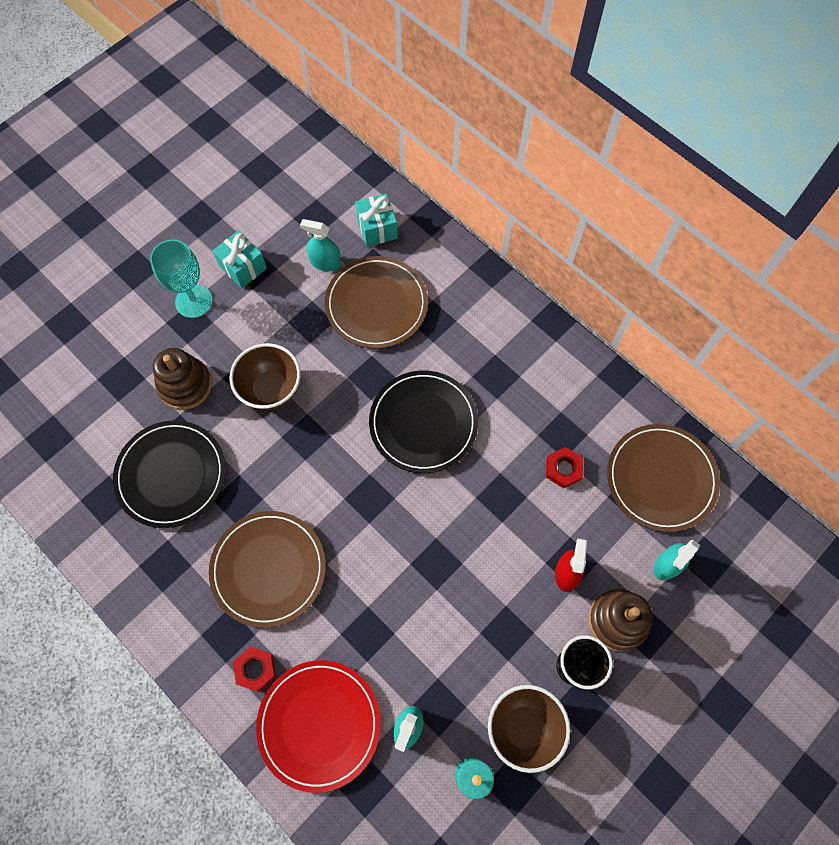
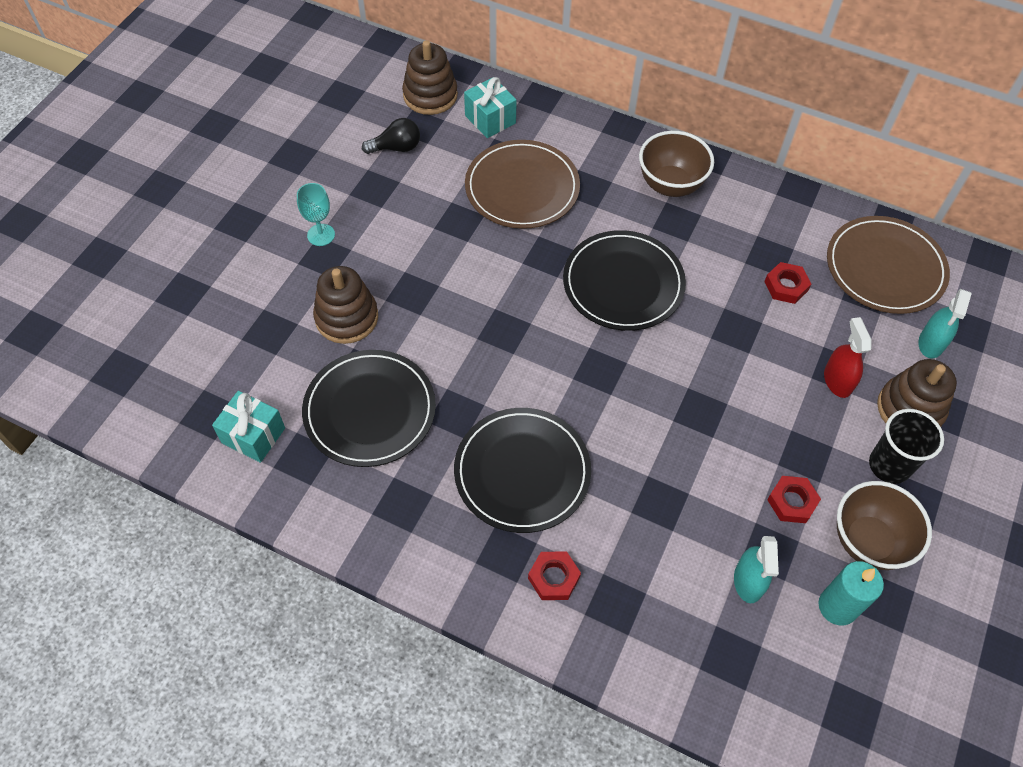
camera: 20 degrees left, 10 degrees down
turquoise goblet [150,239,213,318] -> turquoise goblet [297,183,335,246], size x0.64
brown plate [209,511,326,628] -> black plate [454,408,591,533]
turquoise gift [213,231,267,288] -> turquoise gift moved to [212,391,285,463]
brown bowl [229,343,301,410] -> brown bowl moved to [639,131,714,197]
red plate [256,660,381,793] -> none
turquoise spray bottle [300,219,341,271] -> none
none -> black light bulb [362,118,420,154]
none -> brown stacking toy [402,40,458,115]
none -> red nut [767,476,821,523]

